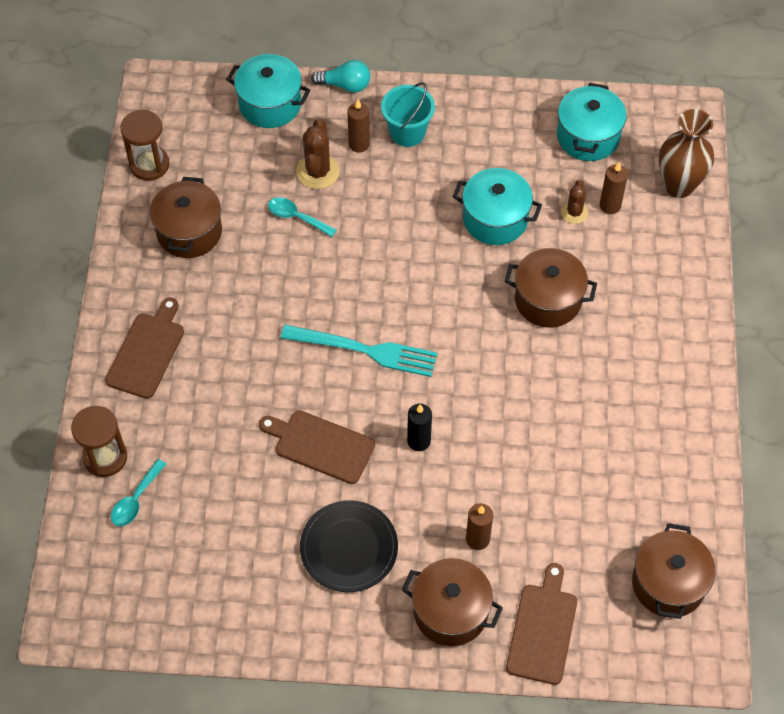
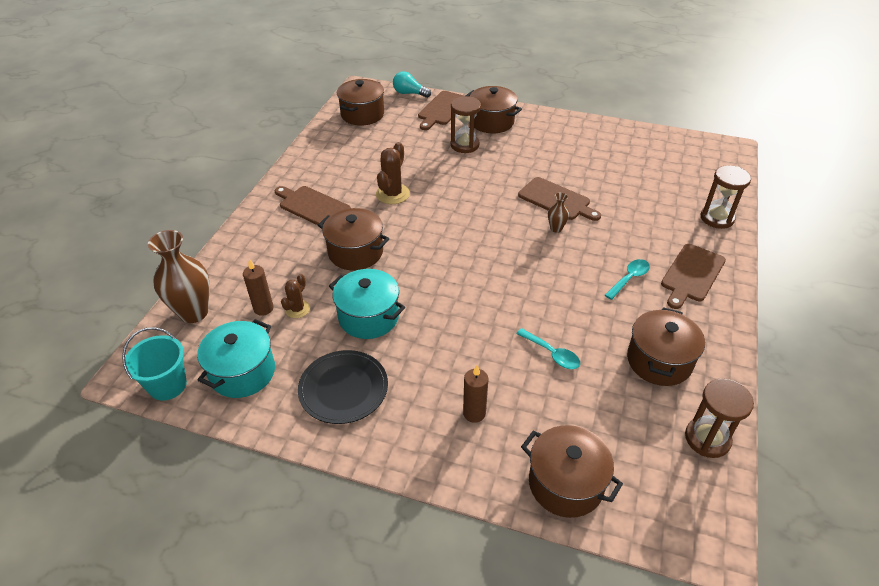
camera: 165 degrees left, 15 degrees down
turquoise spoon [111,459,166,527] -> turquoise spoon moved to [605,259,650,300]
turquoise pot [226,54,311,128] -> brown pot [521,425,623,518]
turquoise fork [281,324,437,377] -> none
brown cactus [296,118,340,189] -> brown cactus moved to [376,142,410,204]
black plate [300,500,398,592] -> black plate moved to [298,350,388,424]
turquoise light bulb [311,60,370,93] -> turquoise light bulb moved to [393,71,431,98]
turquoise bucket [381,82,435,147] -> turquoise bucket moved to [122,327,187,401]
black candle [407,403,432,451] -> none
brown candle [466,503,493,550] -> brown hourglass [451,96,481,153]
none -> brown cutting board [275,186,351,226]
none -> brown vase [548,192,569,233]

